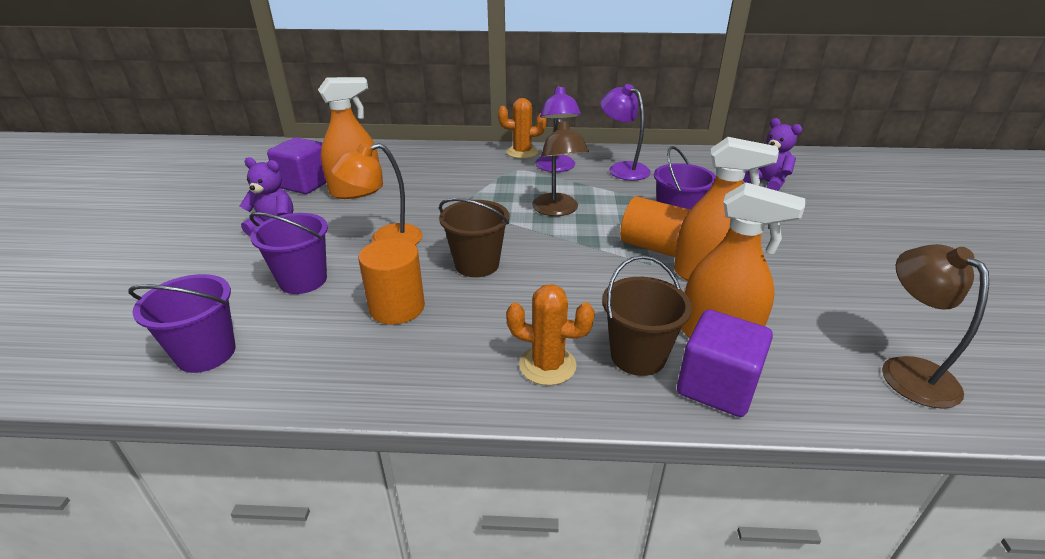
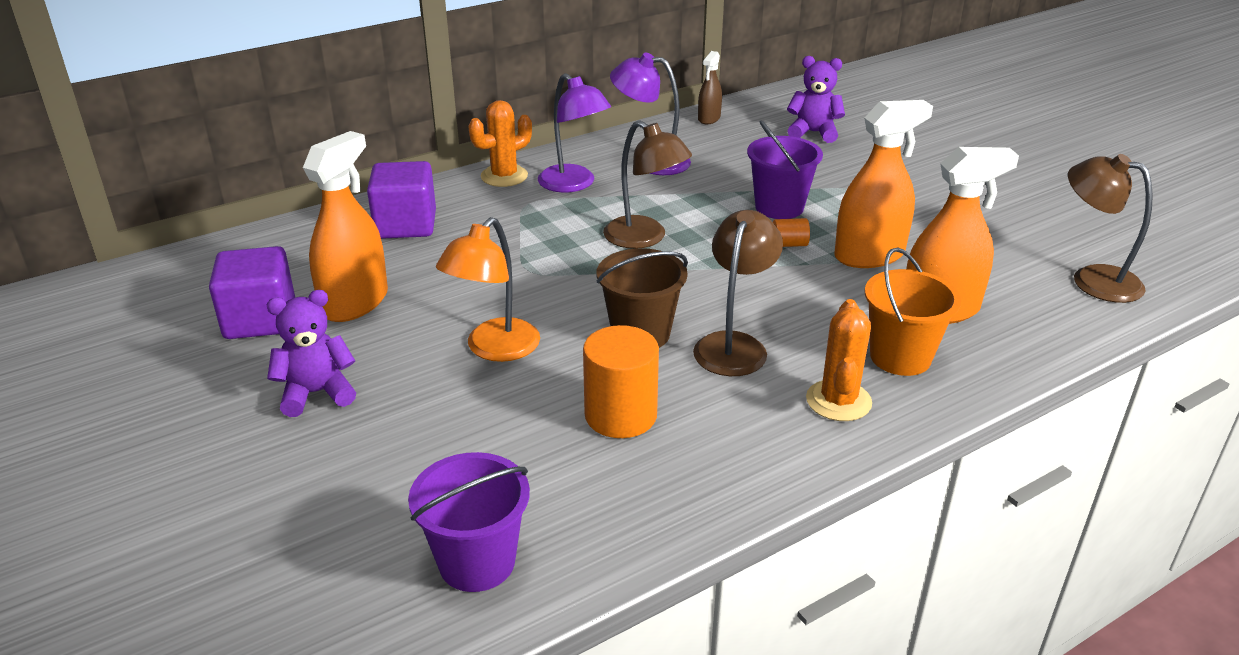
camera: 35 degrees left, 0 degrees up
purple bucket [249,212,328,294] -> none
orange cactus [506,284,595,386] -> orange cactus turned 60 degrees counterclockwise [806,299,872,421]
brown bucket [602,255,692,376] -> orange bucket [865,247,961,376]
orange cylinder [620,196,690,257] -> orange cylinder [773,218,810,247], size x0.48
purple cube [677,310,773,417] -> purple cube moved to [367,161,436,239]
none -> brown lamp [693,210,783,376]
none -> brown spray bottle [698,51,722,124]

